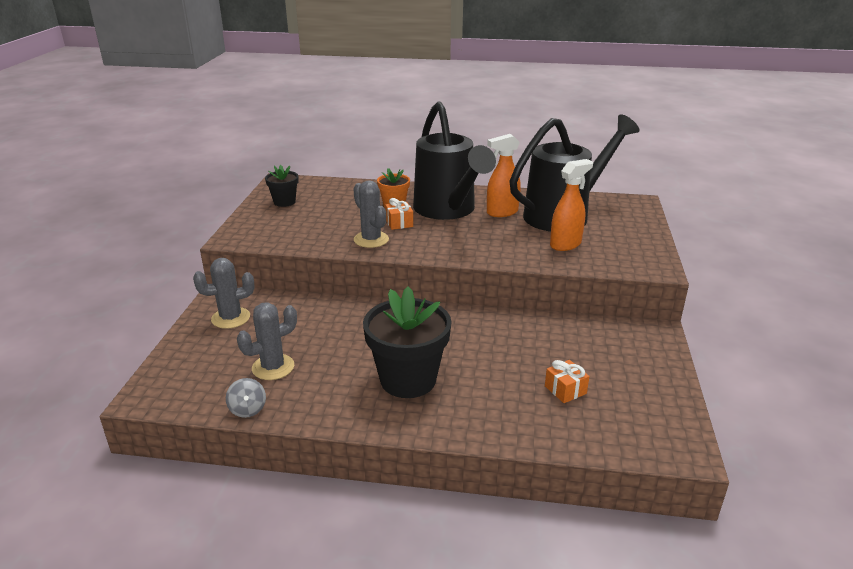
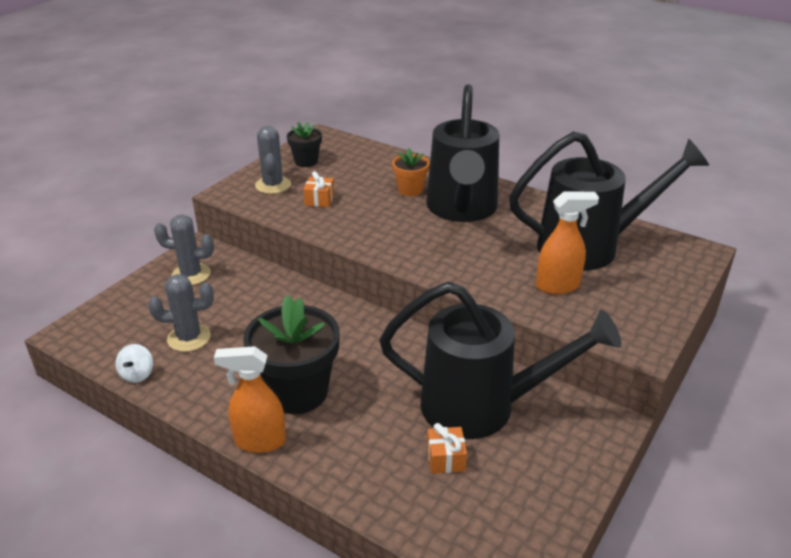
camera: 25 degrees right, 5 degrees up
grey spinning top [226,378,266,418] -> white spinning top [116,344,153,383]
grey cactus [353,180,389,248] -> grey cactus moved to [255,126,291,194]
orange gift [385,198,413,230] -> orange gift moved to [303,171,334,207]
orange spray bottle [487,134,521,217] -> orange spray bottle moved to [214,346,286,453]
none -> black watering can [379,282,621,439]

